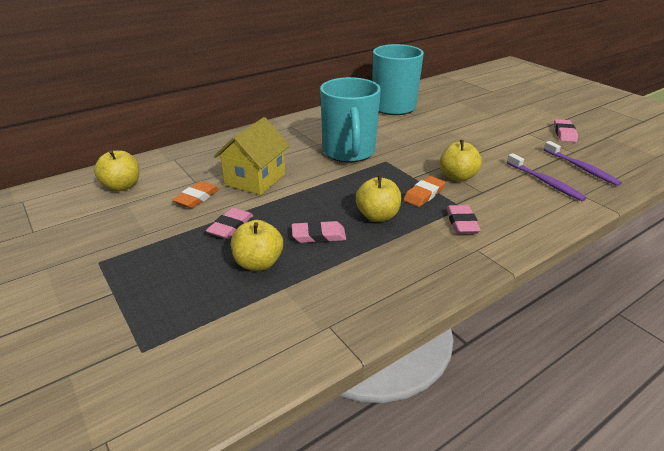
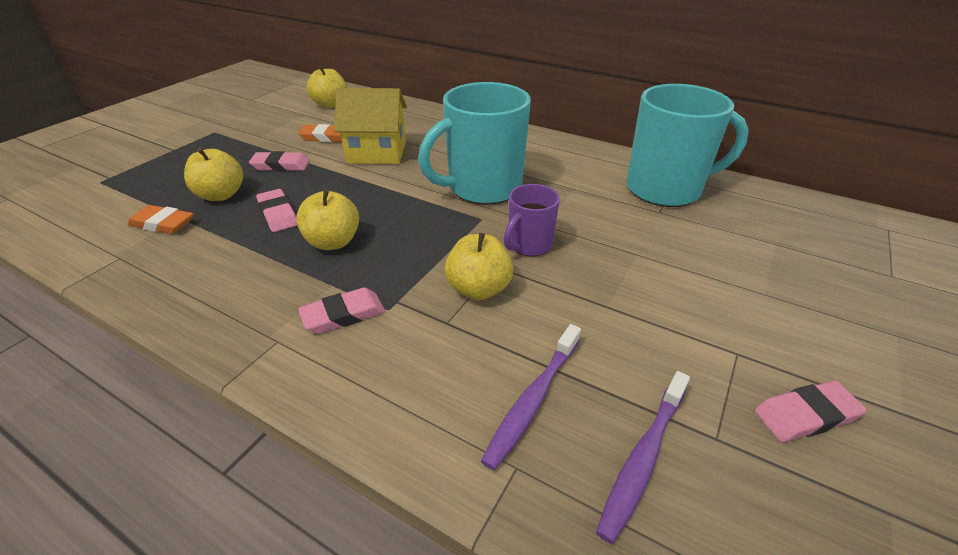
camera: 65 degrees right, 5 degrees up
orange eraser [403,176,446,207] -> orange eraser moved to [128,205,193,234]
none -> purple mug [504,184,560,256]

